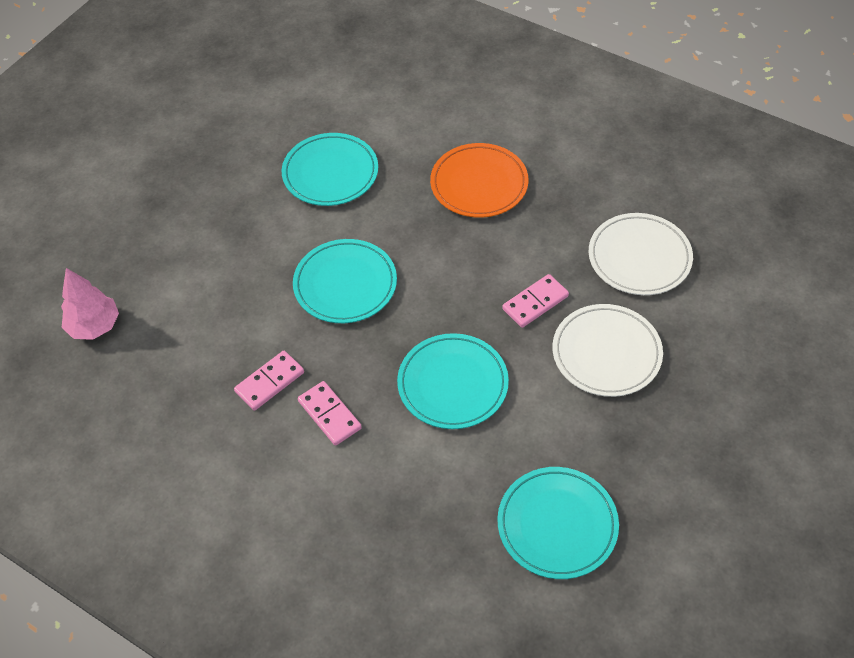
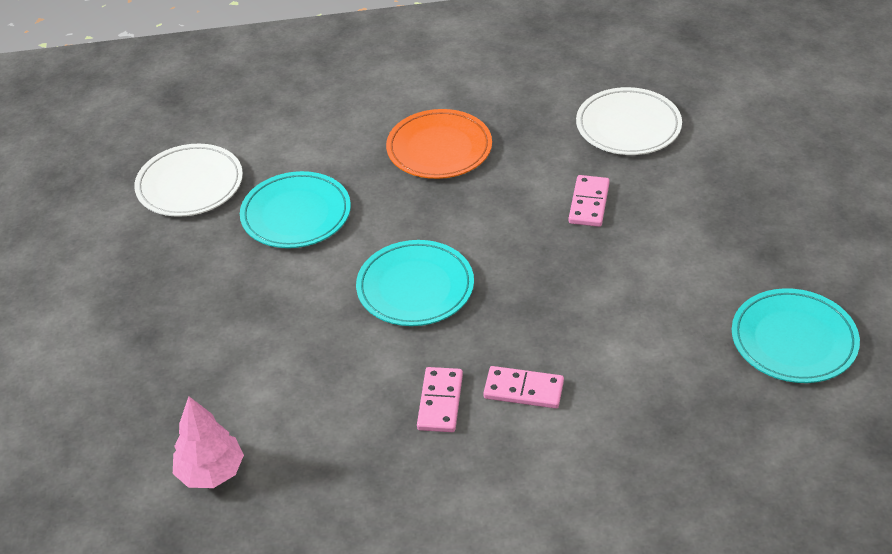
camera: 40 degrees left, 10 degrees down
turquoise plate [397,333,509,429] -> none
white plate [552,304,663,397] -> white plate moved to [134,144,243,217]

